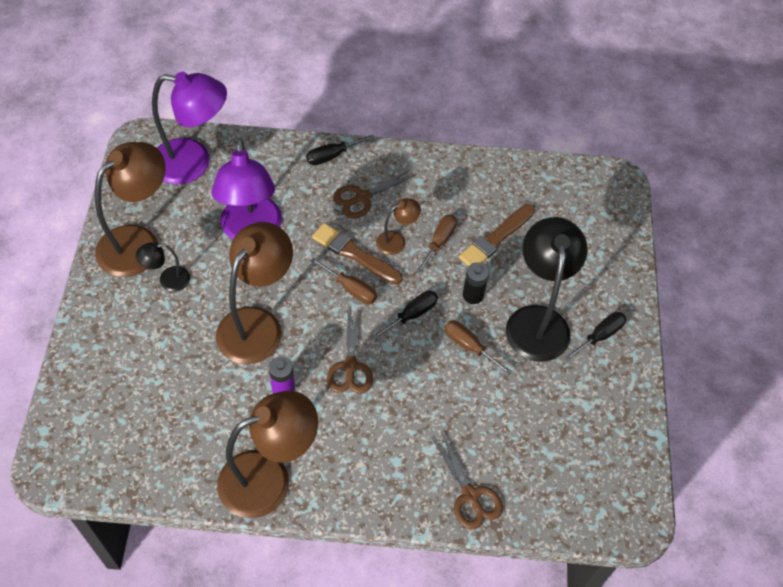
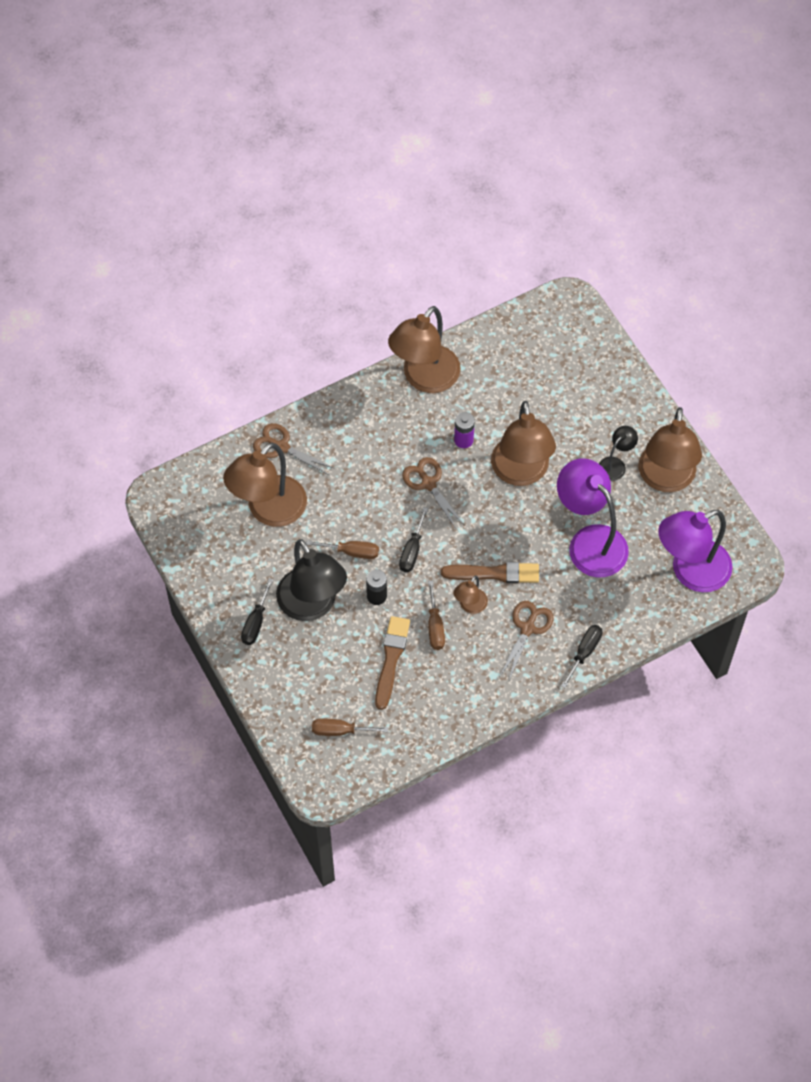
camera: 150 degrees right, 5 degrees up
brown screwdriver [310,257,377,304] -> brown screwdriver moved to [312,718,388,736]
none -> brown lamp [223,442,307,527]

